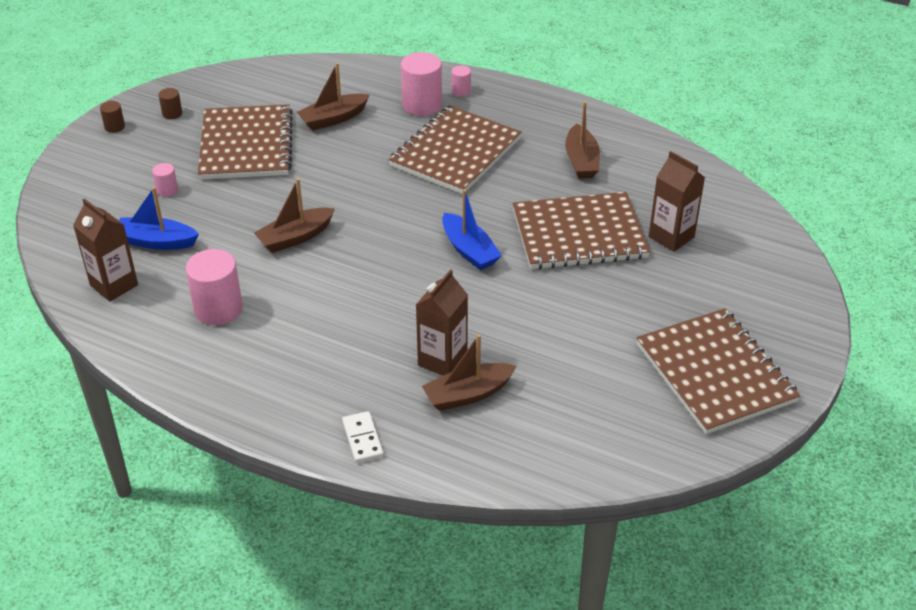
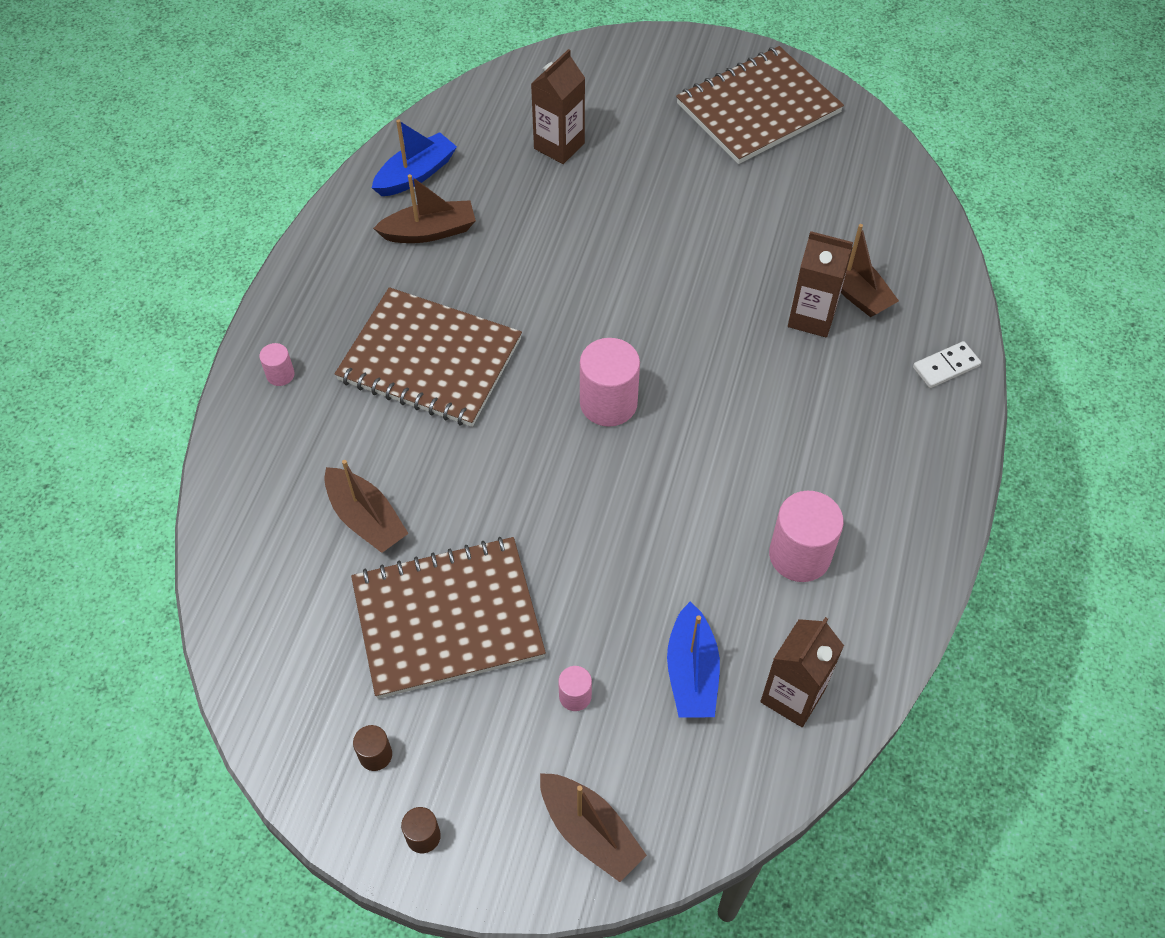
camera: 100 degrees left, 15 degrees up
brown boat [254,178,335,253] -> brown boat moved to [540,773,647,882]
pink cylinder [401,52,442,116] -> pink cylinder moved to [580,338,640,427]
blue boat [442,189,502,270] -> blue boat moved to [372,119,457,196]
brown notebook [513,192,650,270] -> none

